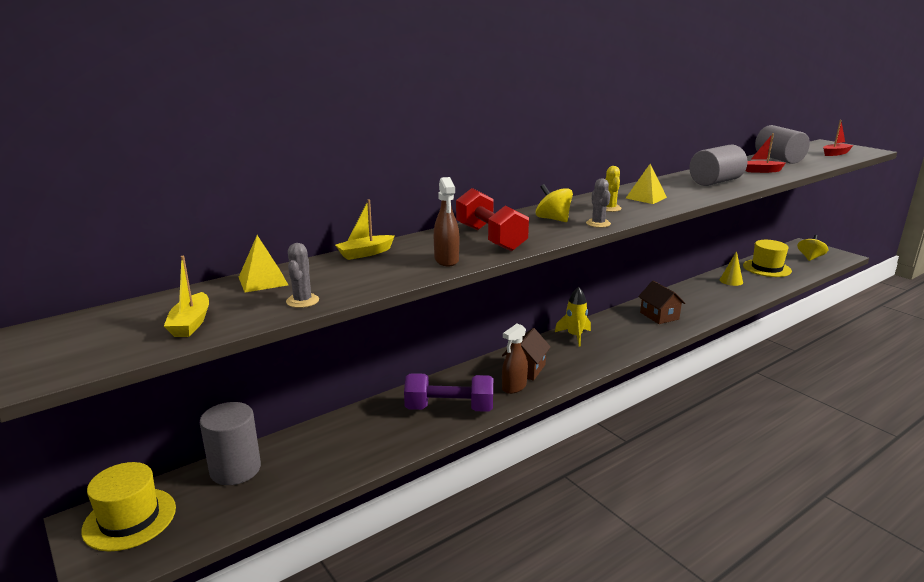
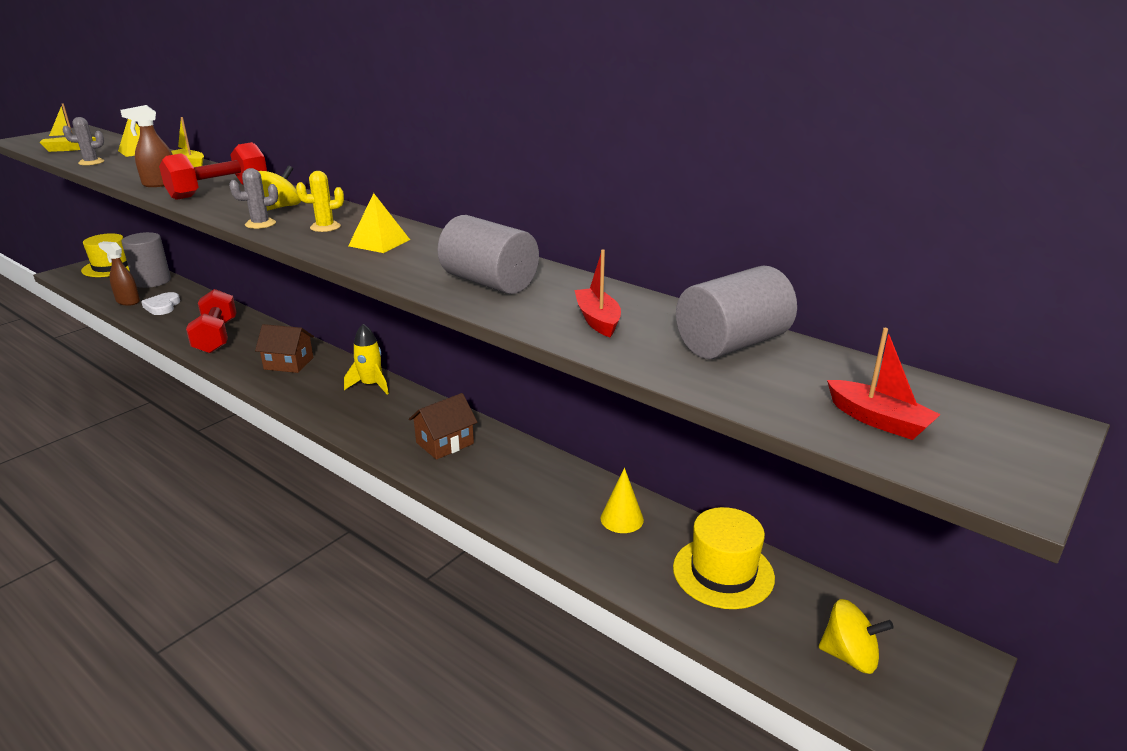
camera: 75 degrees right, 5 degrees up
purple dumbbell [404,373,493,412] -> red dumbbell [186,289,237,354]
brown spray bottle [502,324,528,394] -> brown spray bottle moved to [98,241,140,306]
none -> white heart [141,292,180,315]

